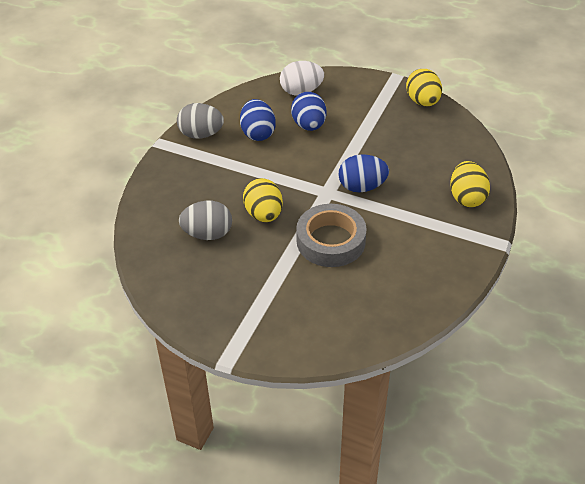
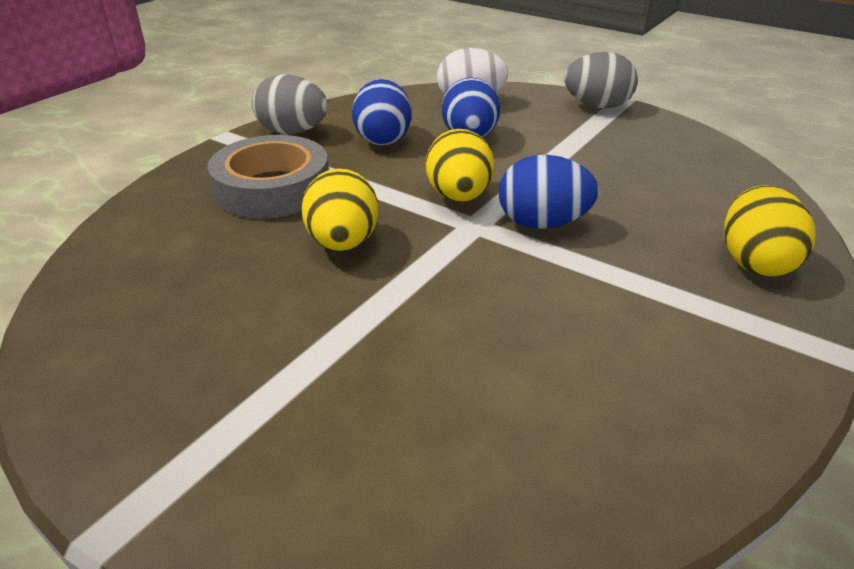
camera: 10 degrees right, 10 degrees down
grey egg [179,201,232,240] -> grey egg moved to [564,52,638,109]
grey tape [296,204,366,267] -> grey tape moved to [207,135,329,219]
yellow egg [406,69,442,106] -> yellow egg moved to [426,129,495,202]

